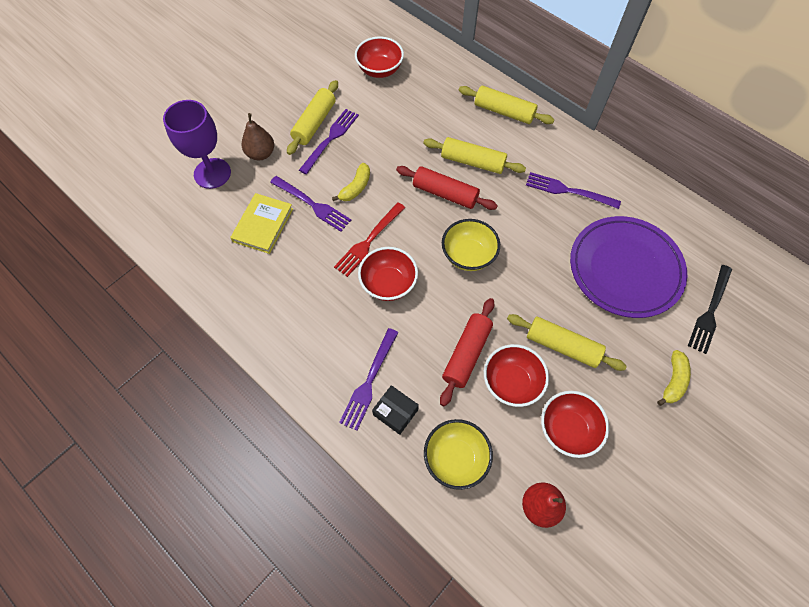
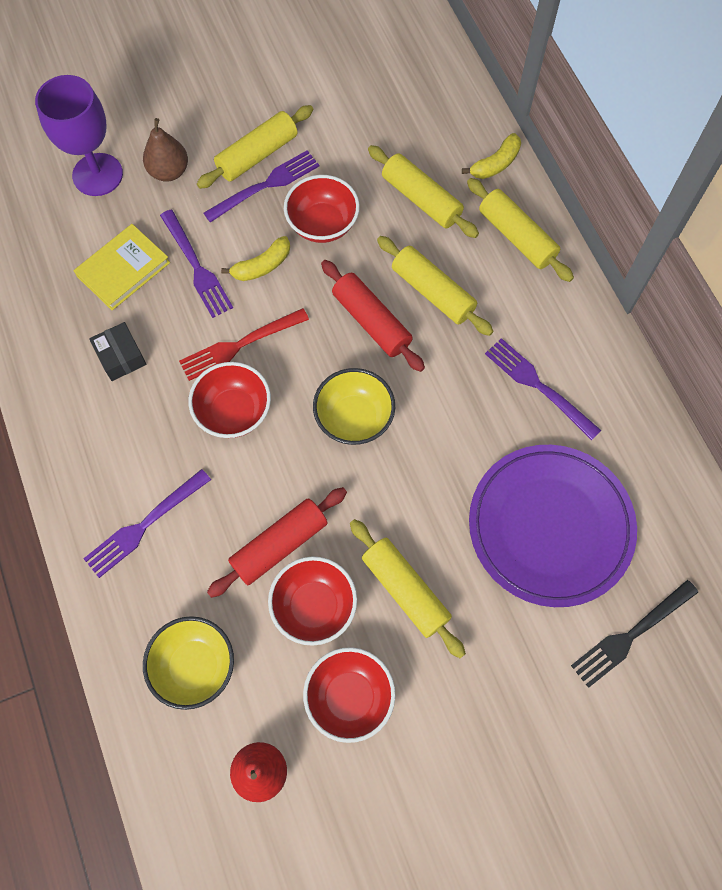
camera: 25 degrees right, 5 degrees up
red bowl [355,37,404,78] -> red bowl moved to [284,175,360,243]
black box [372,385,419,435] -> black box moved to [89,322,147,381]
yellow banana [657,350,691,406] -> yellow banana moved to [462,133,521,179]
none -> yellow rolling pin [368,145,479,238]

